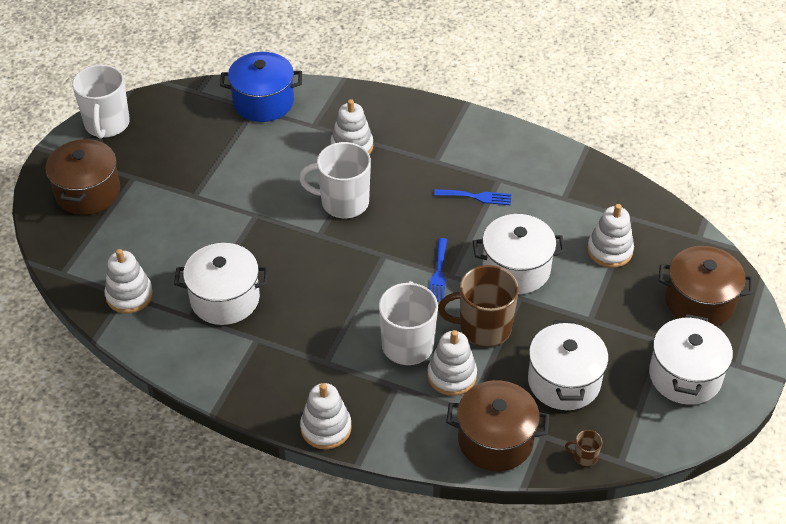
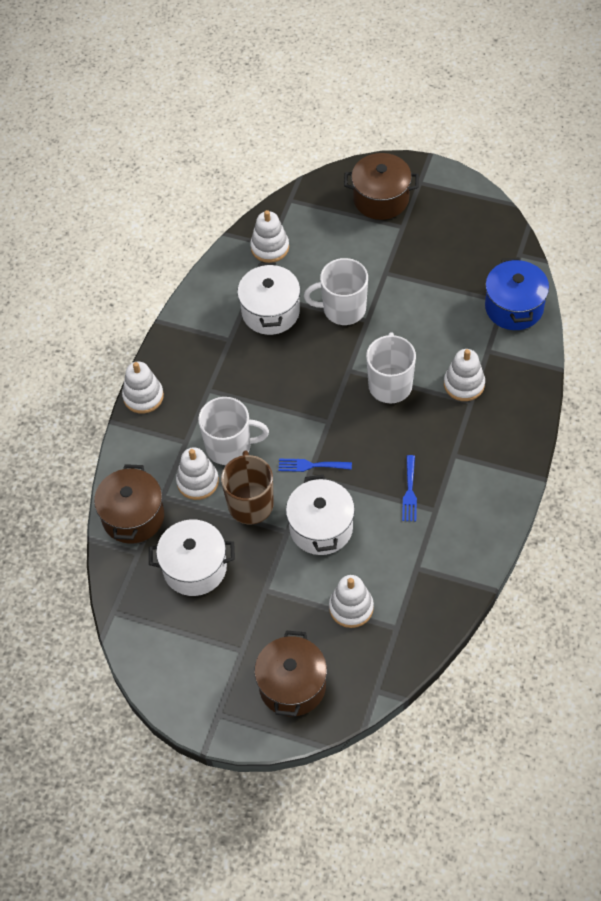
camera: 90 degrees right, 10 degrees up
white mug [72,64,130,139] -> white mug moved to [304,258,368,325]
brown mug [565,430,602,466] -> none
white pot [649,314,733,405] -> none

